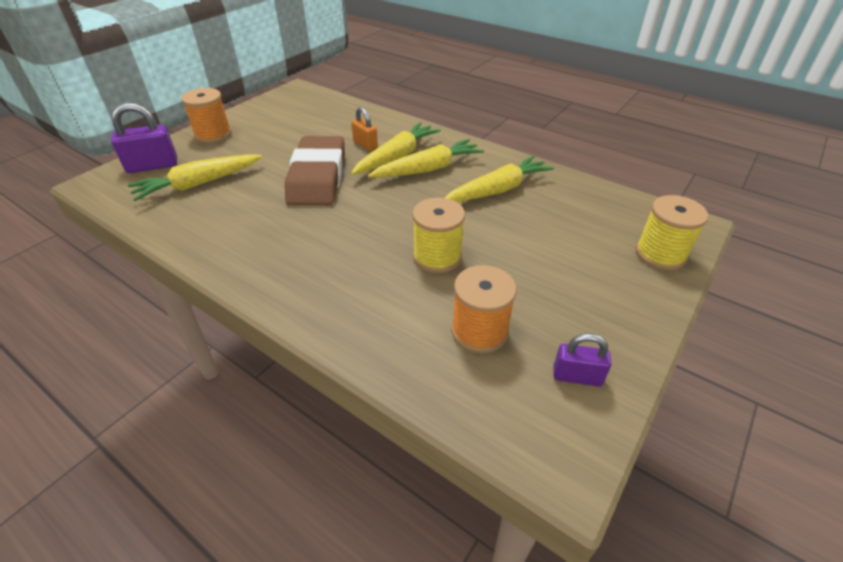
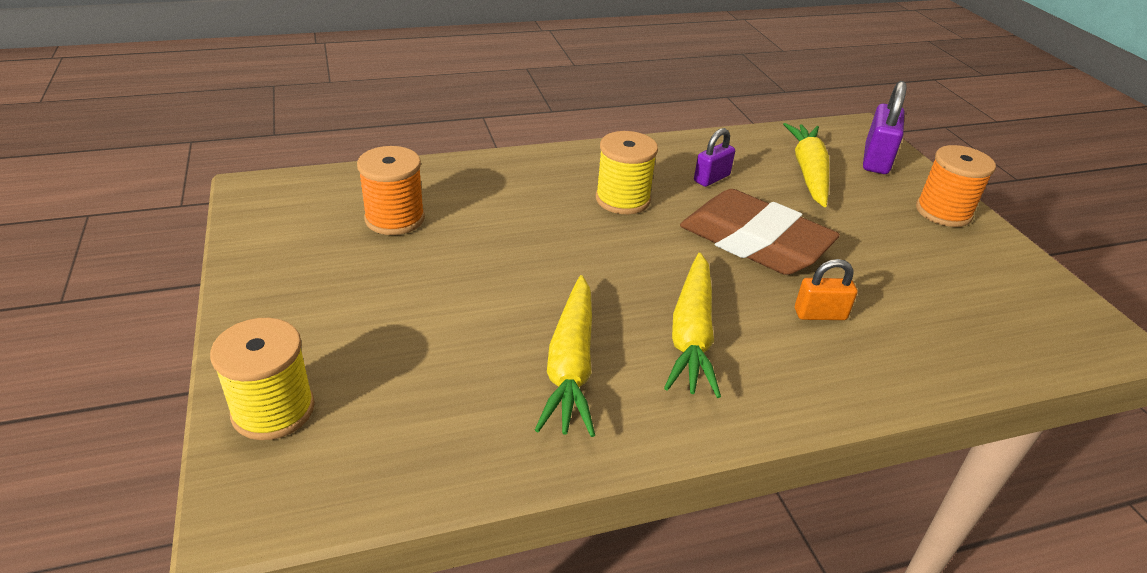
camera: 125 degrees right, 5 degrees down
yellow carrot [351,122,441,175] -> none
yellow spool [412,197,465,273] -> yellow spool moved to [596,131,658,214]
purple padlock [553,333,612,387] -> purple padlock moved to [694,128,735,187]

